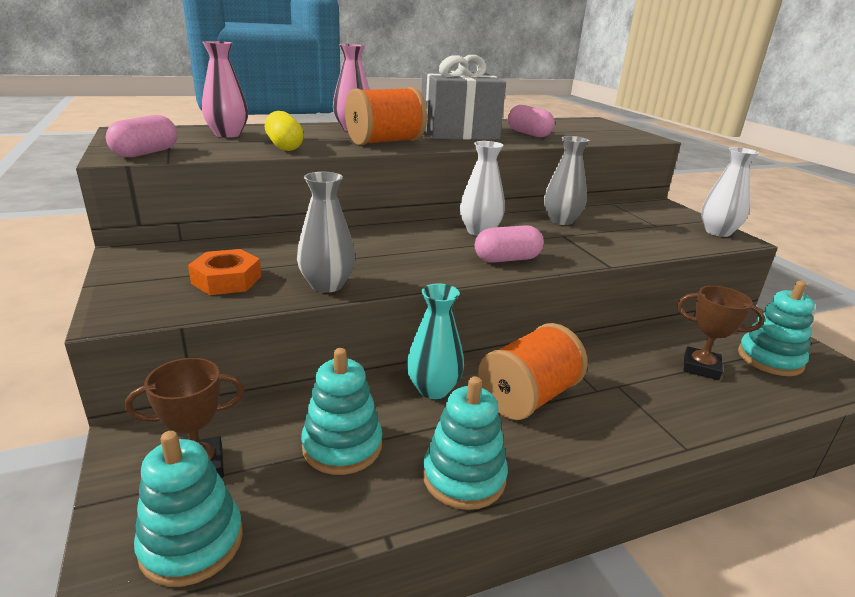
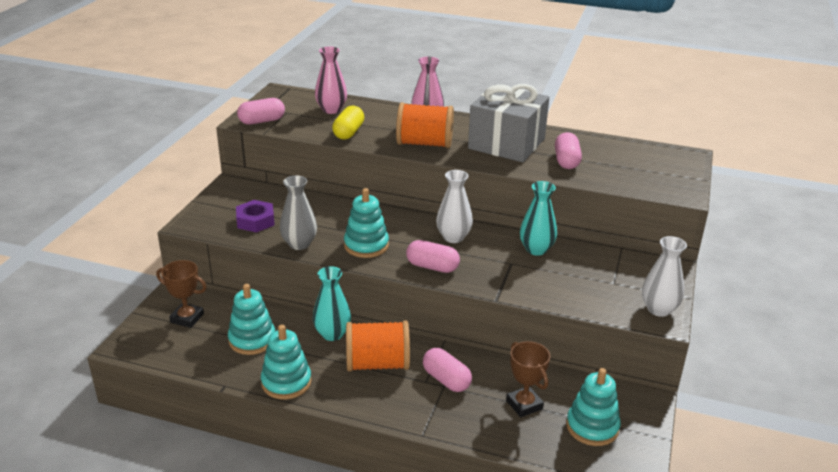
camera: 40 degrees right, 5 degrees up
turquoise stacking toy [134,431,243,587] -> turquoise stacking toy moved to [344,188,389,258]
orange nut [188,249,261,295] -> purple nut [236,200,275,233]
grey vase [544,136,590,225] -> turquoise vase [520,181,557,256]
none -> pink capsule [423,348,472,392]

